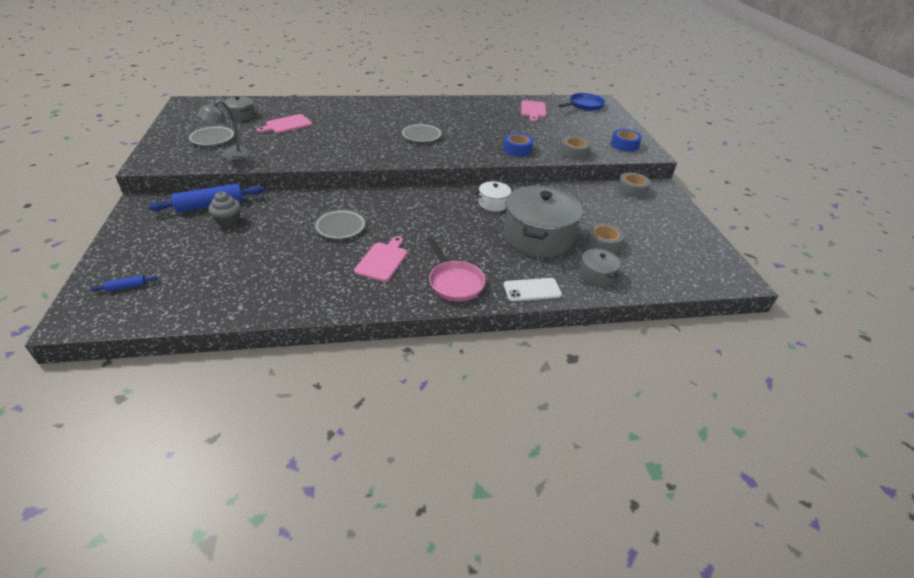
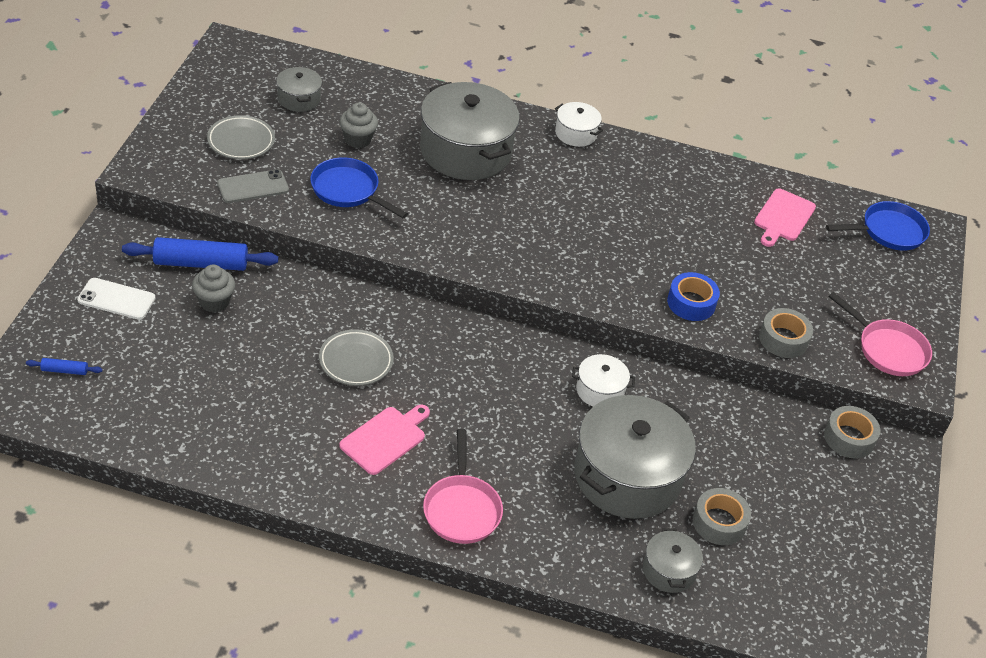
camera: 20 degrees right, 5 degrees up
grey lamp [197,100,250,160] -> grey phone [217,169,289,203]
pink cutting board [256,114,313,133] -> grey cupcake [339,102,378,148]
grey plate [401,124,442,142] -> none
white phone [504,278,562,301] -> white phone moved to [77,278,155,320]
blue tape [611,129,642,152] -> pink pan [828,292,932,376]
none -> blue pan [310,157,408,218]
none -> grey pot [420,82,520,180]
none -> white pot [555,102,603,147]

